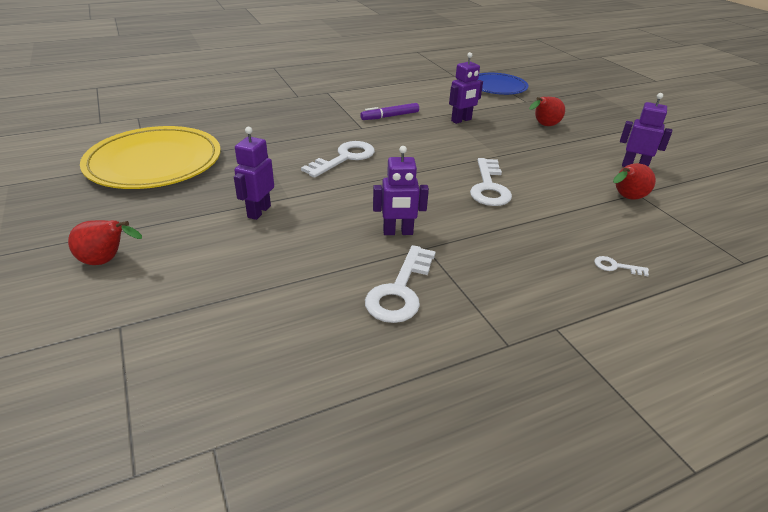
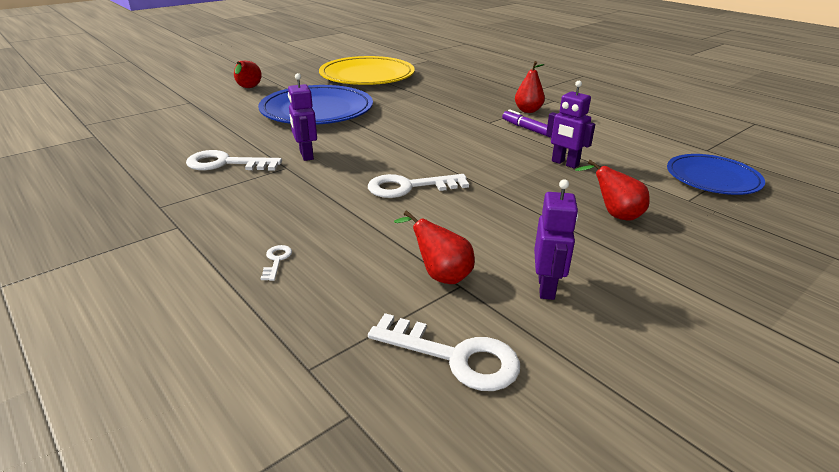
camera: 75 degrees right, 5 degrees down
purple robot [234,127,274,220] -> blue plate [258,85,373,125]
white key [301,141,375,178] -> white key moved to [368,313,520,391]
none -> red pear [515,61,545,113]

